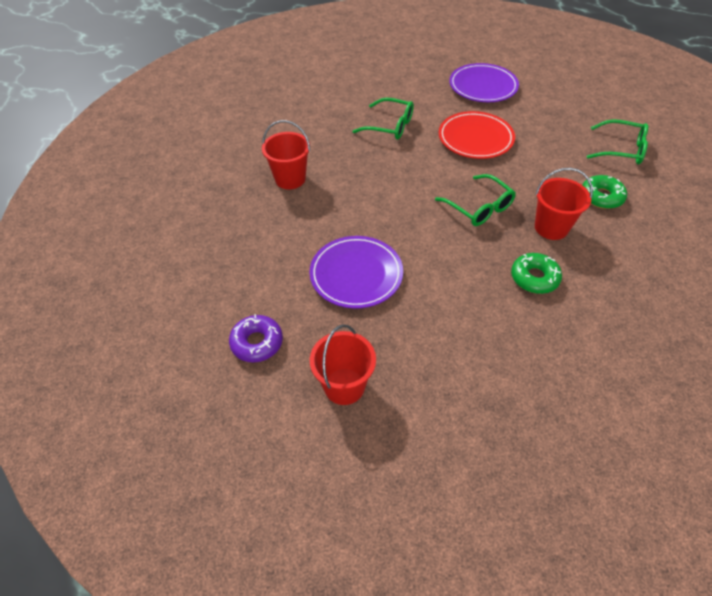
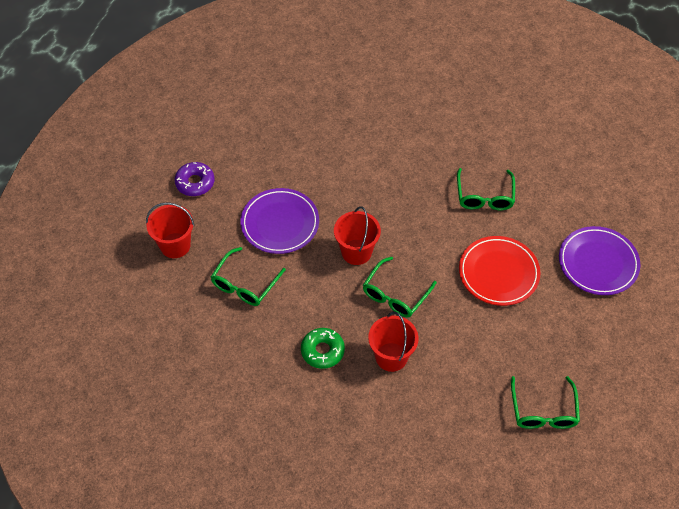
camera: 70 degrees right, 5 degrees up
red bucket [262,120,310,189] -> red bucket moved to [334,206,381,265]
green donut [583,175,627,209] -> none
none -> green glasses [211,247,286,306]

